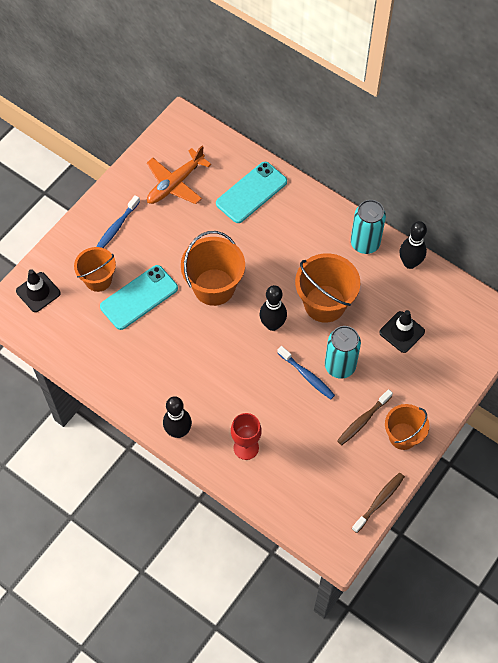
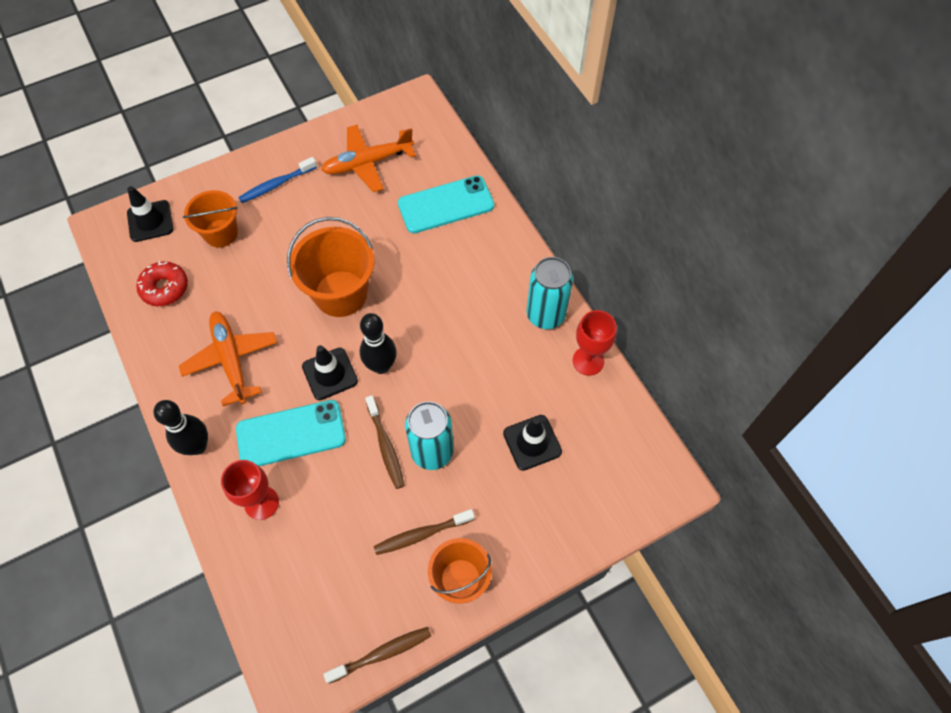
camera: 25 degrees right, 0 degrees up
turquoise phone [100,265,178,330] -> turquoise phone moved to [236,400,346,466]
blue toothbrush [277,346,335,400] -> brown toothbrush [365,395,405,489]
orange bucket [295,253,360,323] -> none
black bowling pin [399,221,427,269] -> red goblet [573,310,617,376]
none -> red donut [136,261,188,306]
none -> orange plane [179,311,277,406]
none -> black traffic cone [302,345,358,400]

